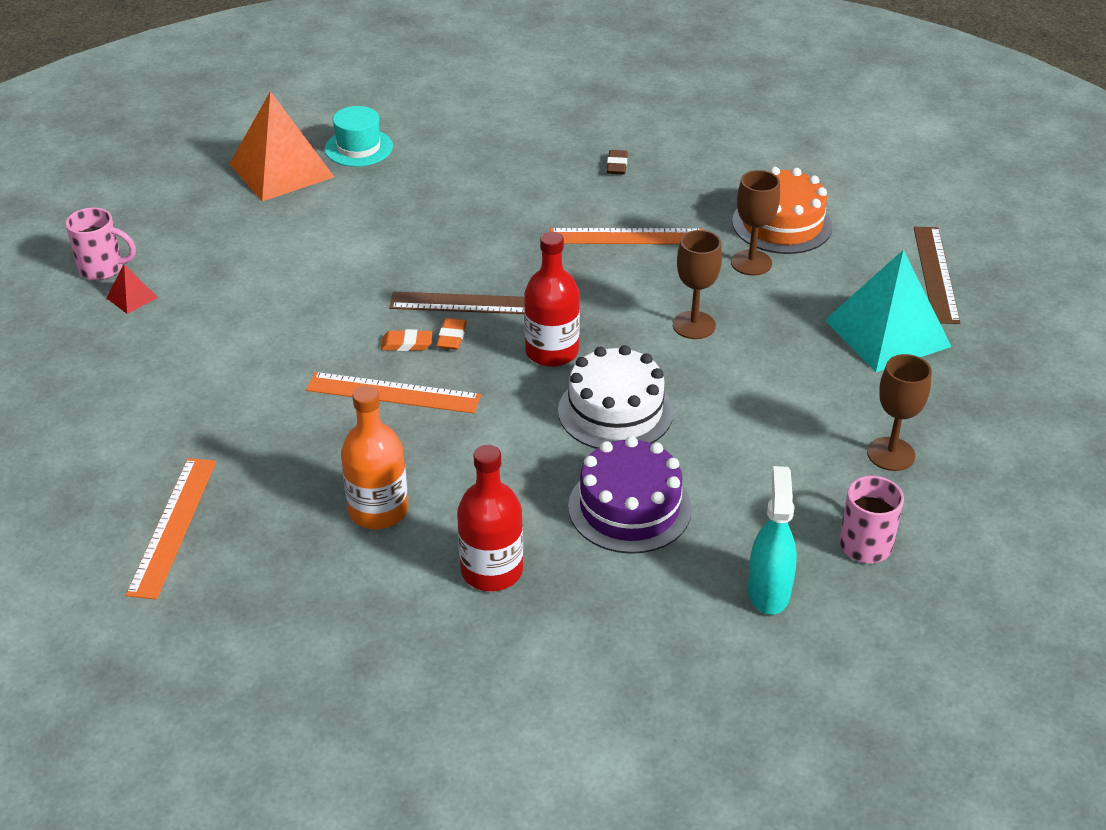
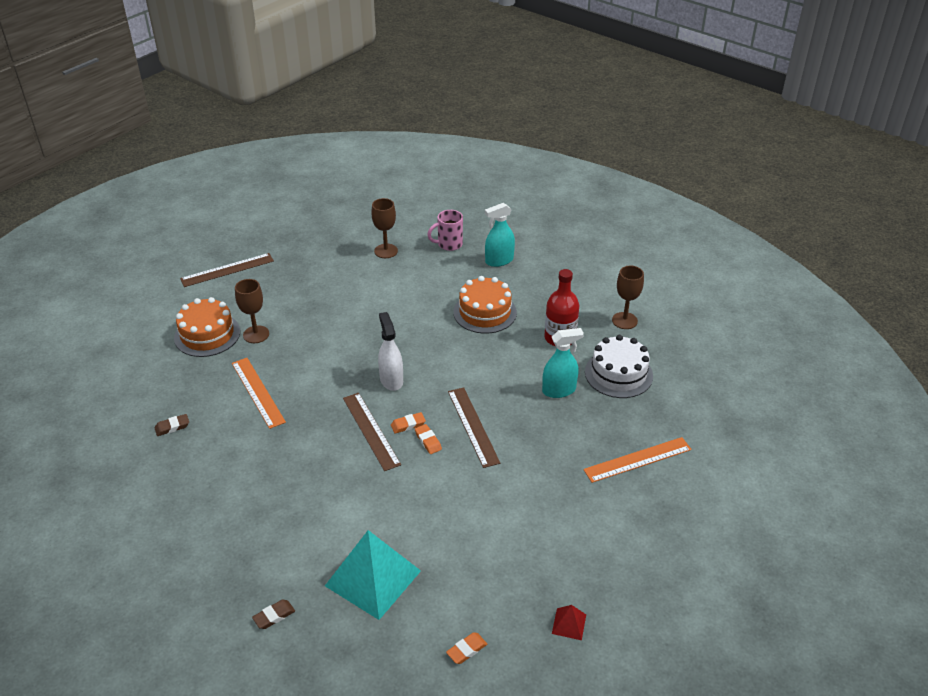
camera: 120 degrees left, 0 degrees up
pink mug [65,208,136,280] -> orange eraser [446,632,487,664]
red pyramid [106,264,158,314] -> red pyramid moved to [552,605,586,640]
orange pyramid [229,91,334,201] -> brown eraser [252,600,295,629]
orange ruler [306,372,481,413] -> brown ruler [448,387,500,468]
turquoise hat [324,106,393,167] -> none
orange bottle [341,386,408,529] -> turquoise spray bottle [542,328,584,398]
red bottle [524,232,580,367] -> white spray bottle [378,312,403,391]
white cake [558,345,673,449] -> white cake moved to [585,335,653,398]
purple cake [568,436,692,554] -> orange cake [453,276,517,334]
brown goblet [673,230,722,339] -> brown goblet moved to [612,266,644,329]
turquoise pyramid [825,249,952,372] -> turquoise pyramid moved to [325,530,421,620]

